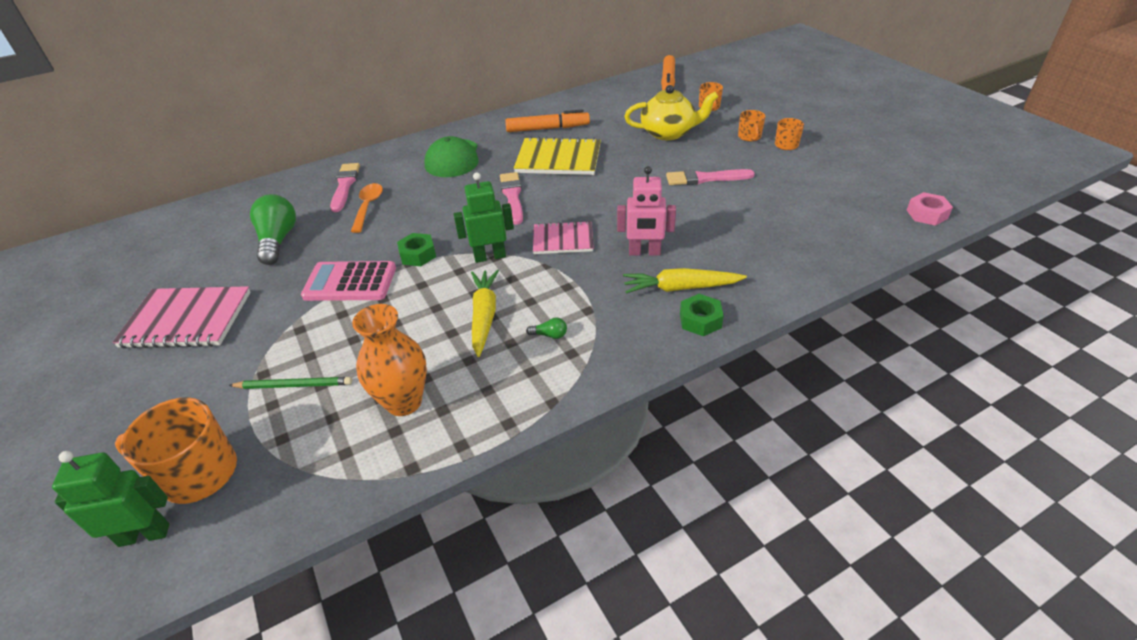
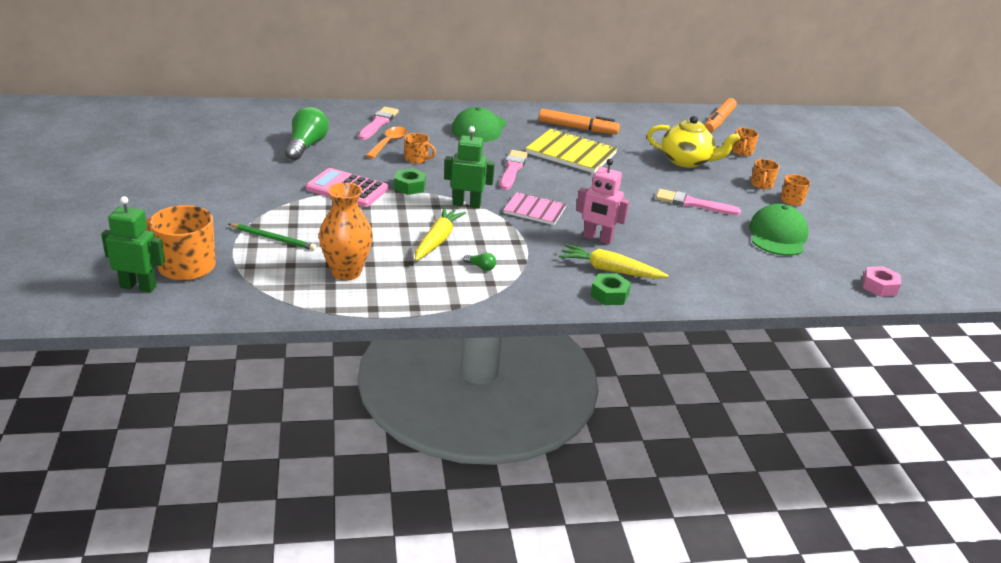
camera: 15 degrees right, 10 degrees down
pink notebook [112,286,251,349] -> none
none -> orange mug [404,133,436,164]
none -> green cap [749,204,809,256]

